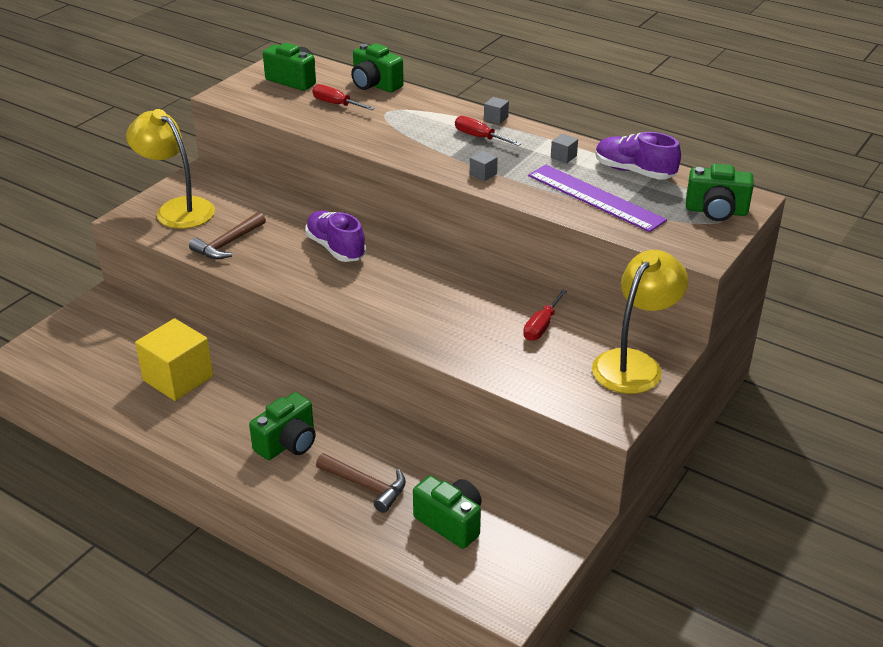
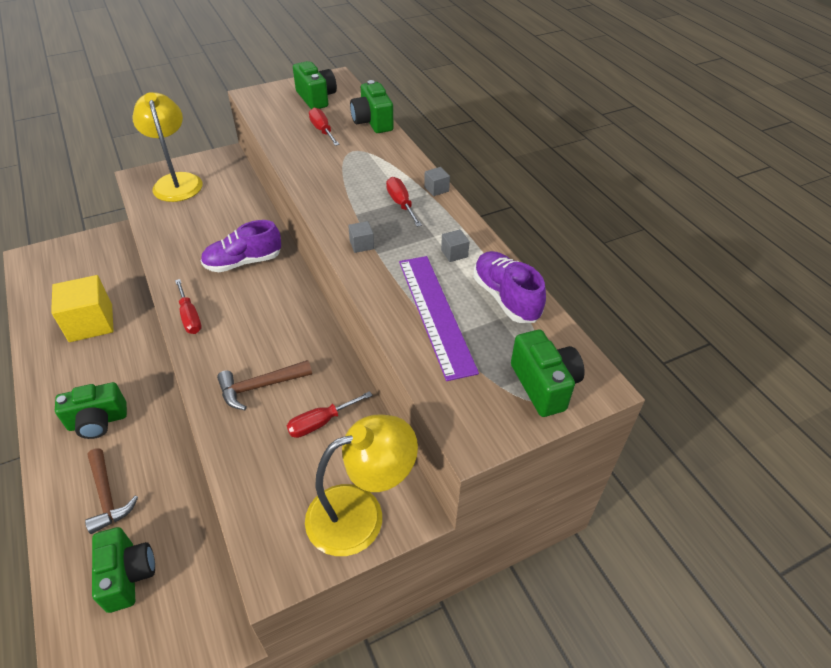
camera: 30 degrees right, 10 degrees up
brown hammer [189,212,266,259] -> brown hammer moved to [217,360,312,410]
purple shoe [305,211,366,262] -> purple shoe turned 105 degrees counterclockwise [201,220,281,272]
green camera [686,164,754,221] -> green camera turned 150 degrees counterclockwise [511,330,585,417]
none -> red screwdriver [175,279,202,334]

